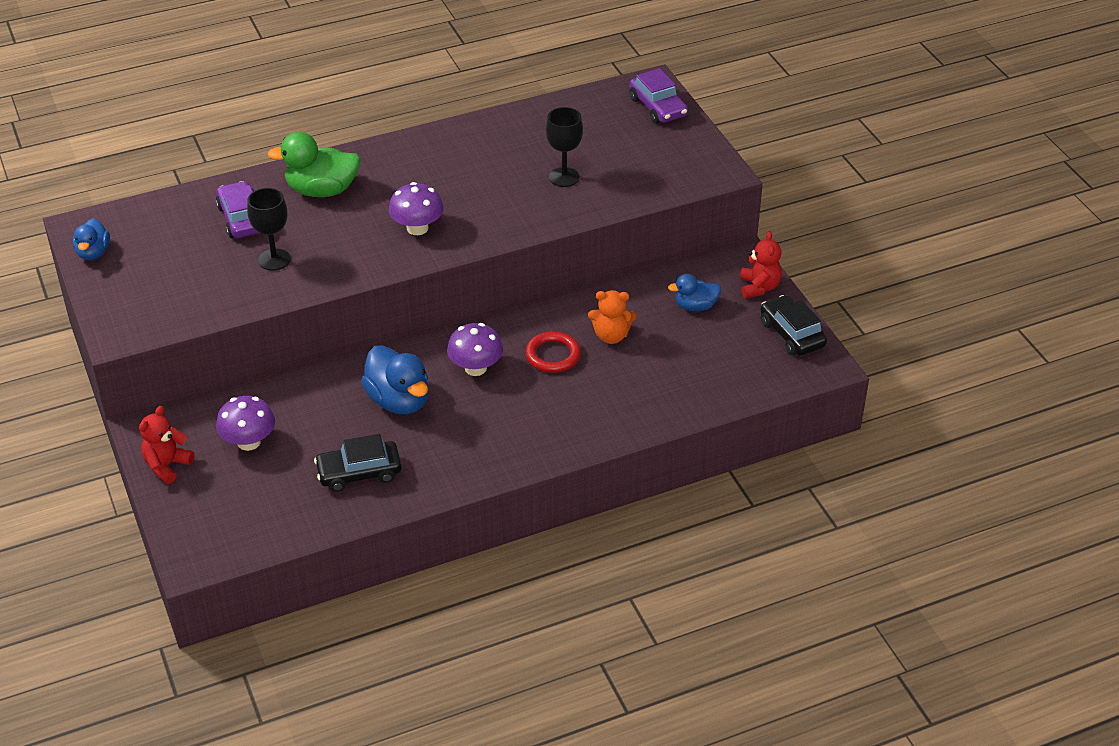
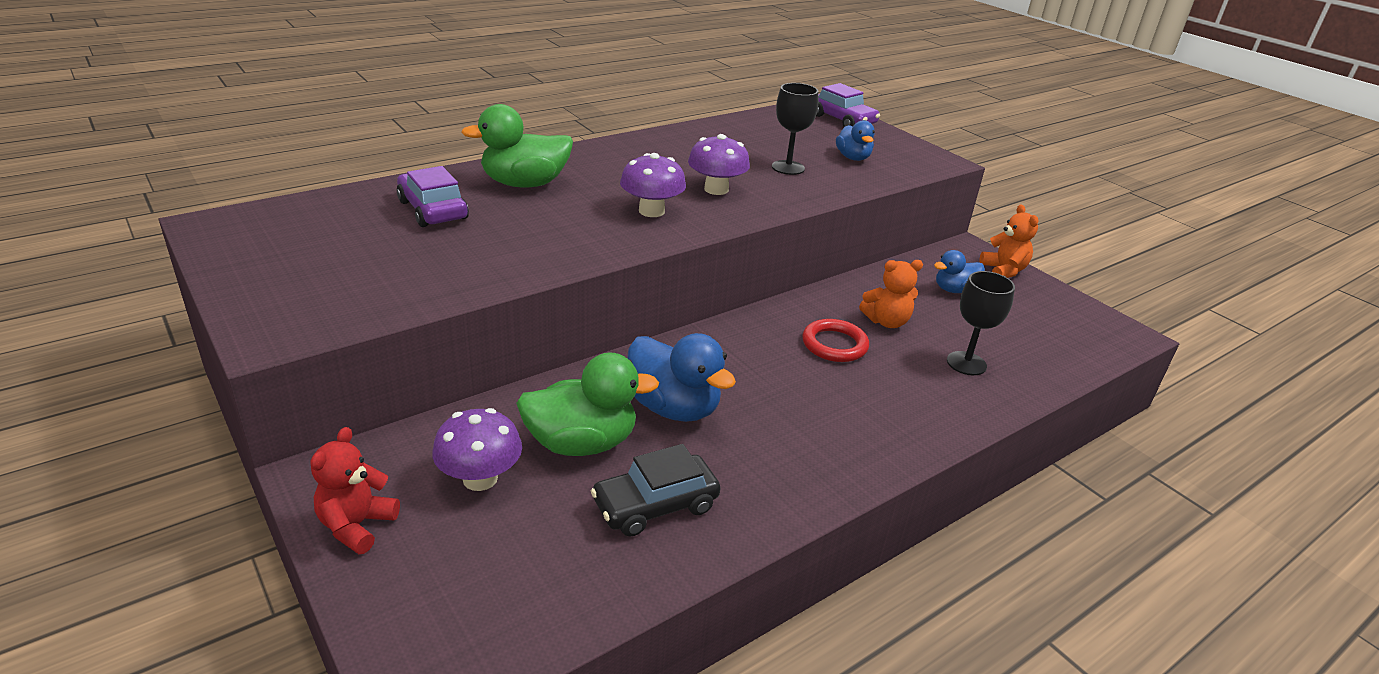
camera: 15 degrees left, 10 degrees down
blue duck [73,218,110,260] -> blue duck moved to [836,120,875,161]
black goblet [247,188,291,271] -> black goblet moved to [947,271,1015,375]
purple mushroom [447,323,503,376] -> purple mushroom moved to [688,134,750,195]
red teddy bear [740,231,782,298] -> orange teddy bear [979,205,1038,278]
black car [760,295,827,356] -> none
none -> green duck [516,353,659,456]

